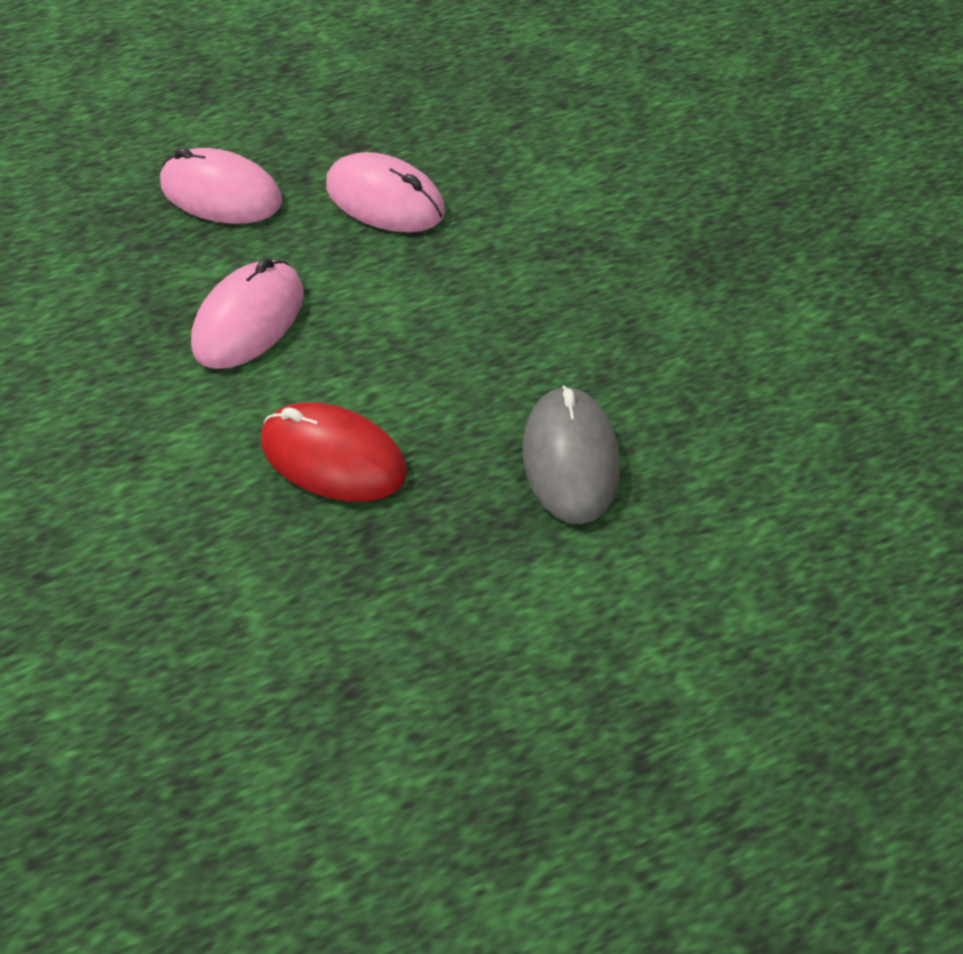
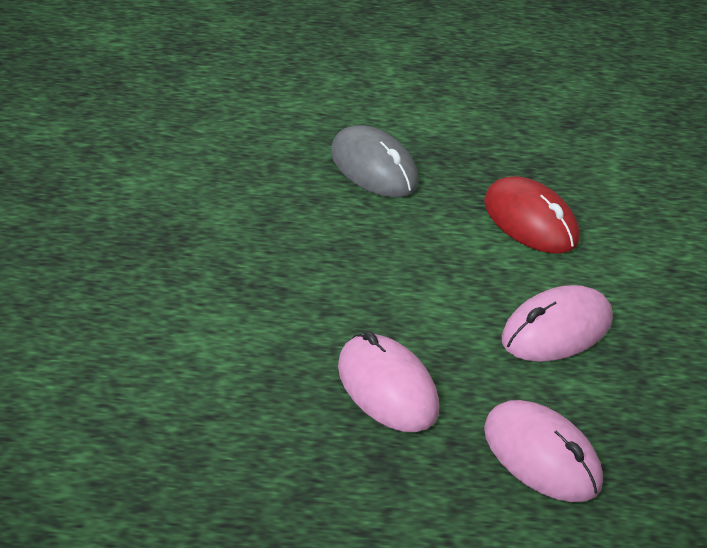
camera: 155 degrees left, 15 degrees down
grey mouse [523,386,620,524] -> grey mouse turned 60 degrees counterclockwise [331,125,419,197]

